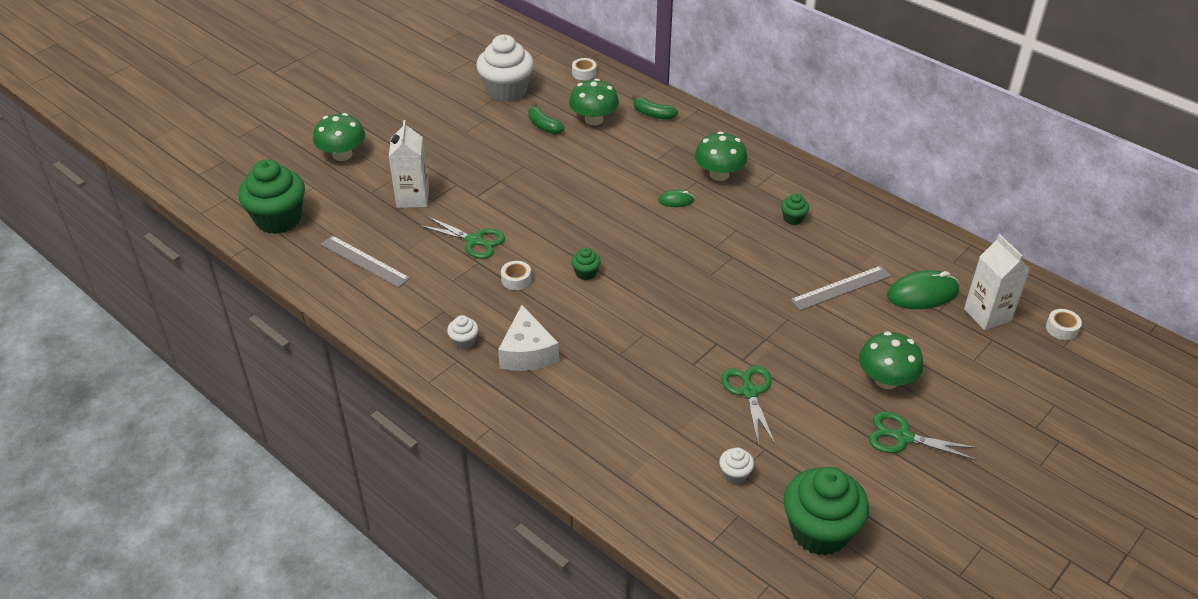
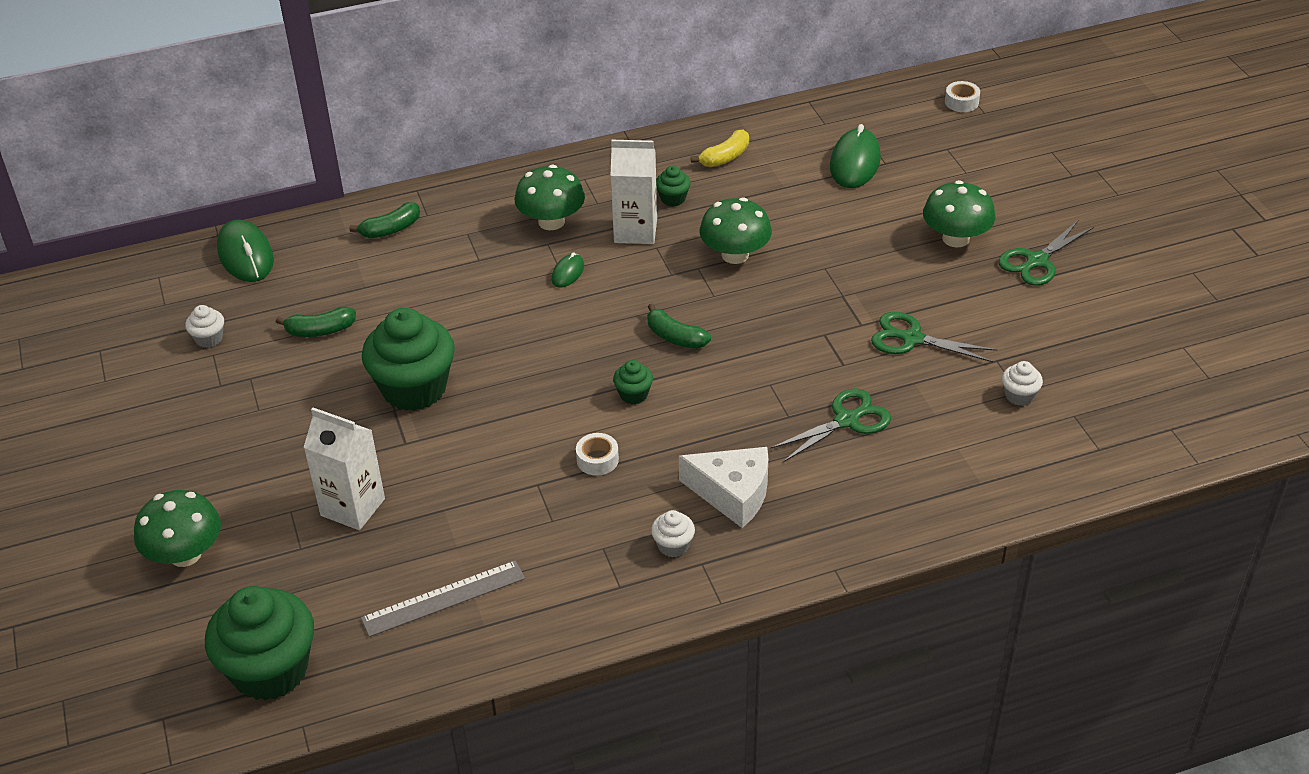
camera: 60 degrees left, 0 degrees up
green scissors [419,216,505,259] -> green scissors moved to [770,388,891,462]
white cupcake [476,35,534,102] -> white cupcake [185,305,224,348], size x0.43
green mushroom [569,78,619,125] -> green mushroom moved to [700,197,772,264]
white tape [572,58,596,80] -> green mouse [217,219,274,282]
green cupcake [783,467,869,556] -> green cupcake moved to [362,308,455,411]
grey ruler [790,266,891,311] -> none
white carton [964,234,1030,330] -> white carton moved to [610,140,657,244]
none -> green banana [647,303,711,349]
none -> yellow banana [691,130,749,167]

